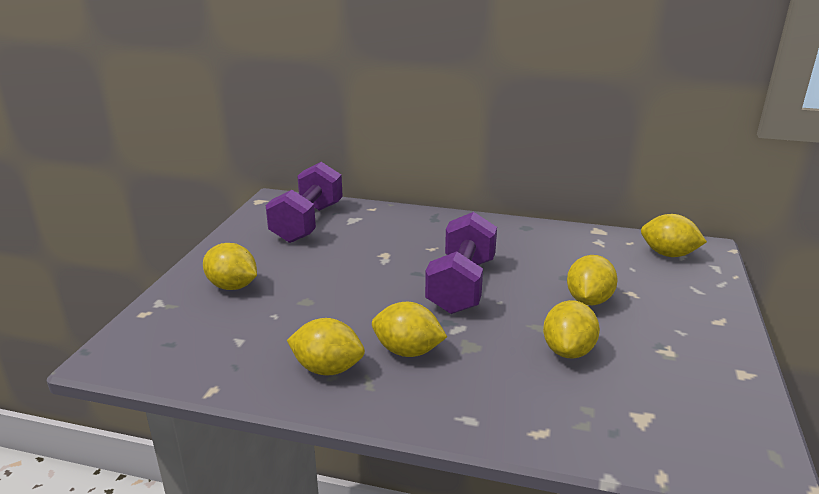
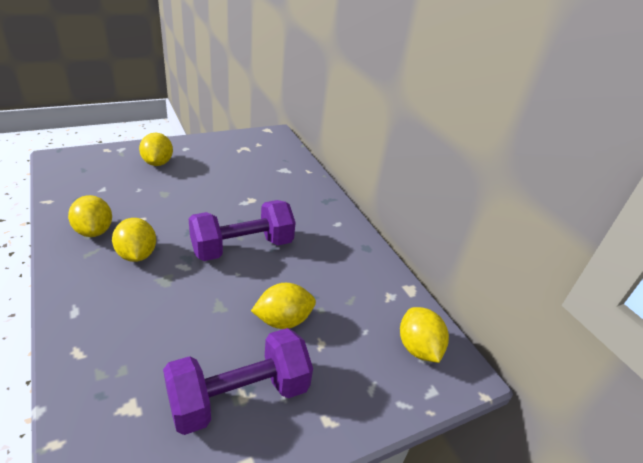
camera: 45 degrees right, 10 degrees up
purple dumbbell [265,162,343,243] -> purple dumbbell moved to [163,328,313,435]
yellow lemon [543,300,600,359] -> none

